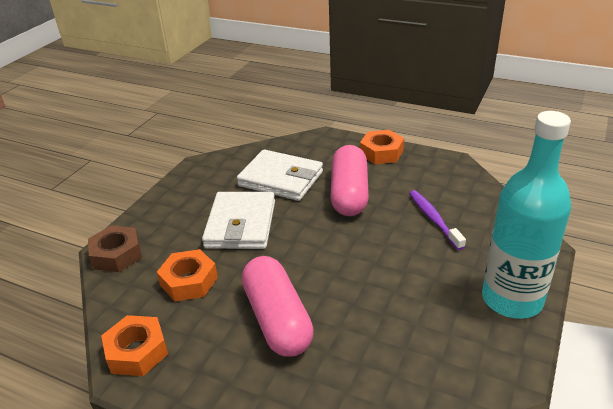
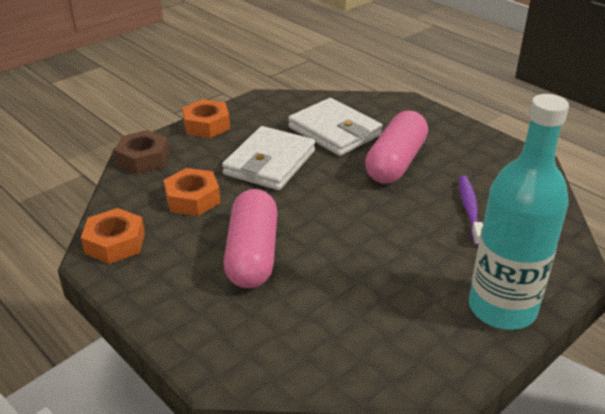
camera: 20 degrees right, 0 degrees up
orange nut [360,130,404,164] -> orange nut moved to [182,99,230,138]

